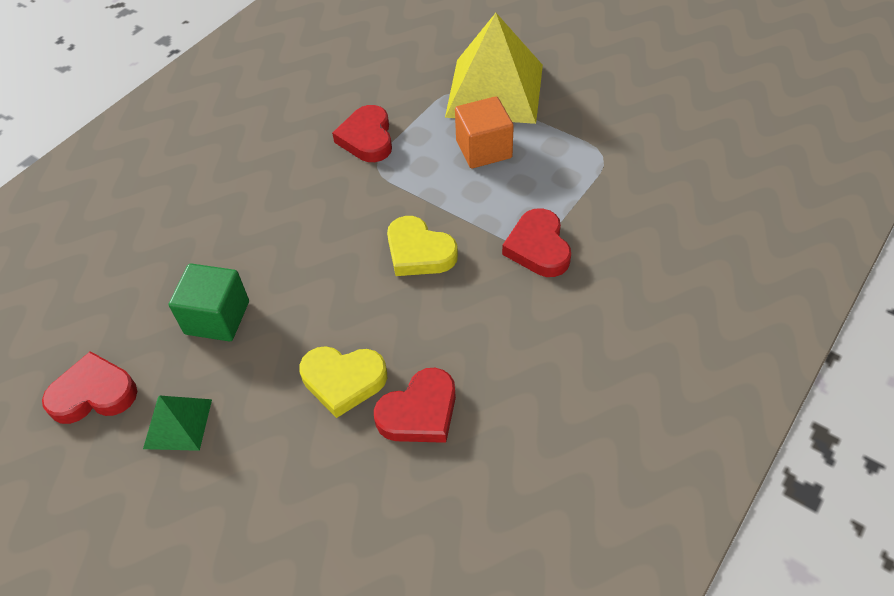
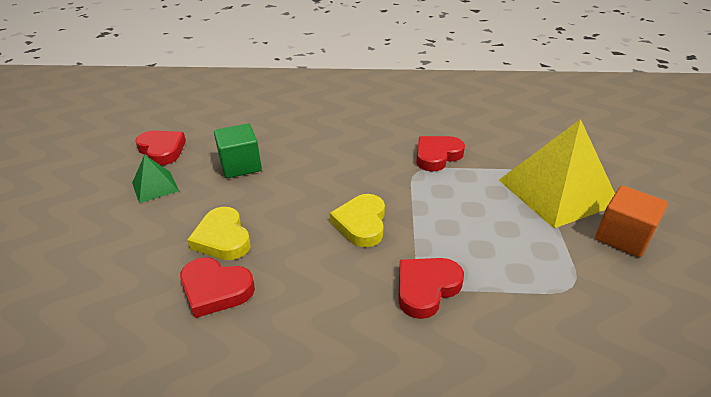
camera: 55 degrees right, 15 degrees down
orange cube [455,96,514,169] -> orange cube moved to [595,185,668,257]

